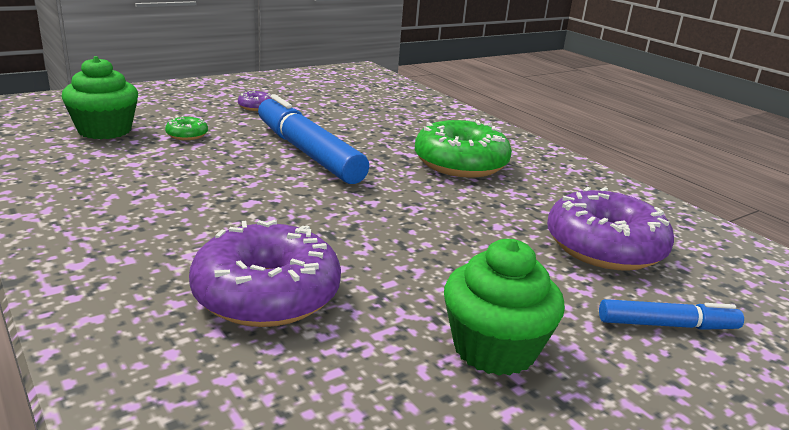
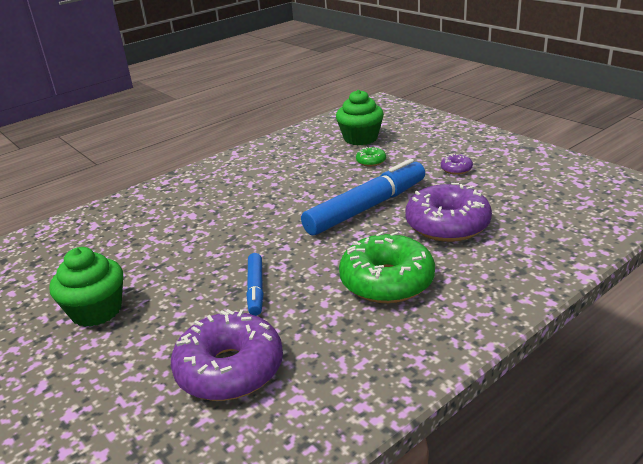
camera: 90 degrees right, 5 degrees up
purple donut [189,220,341,327] -> purple donut moved to [405,183,492,242]
blue marker [599,299,744,330] -> blue marker moved to [246,253,264,316]

